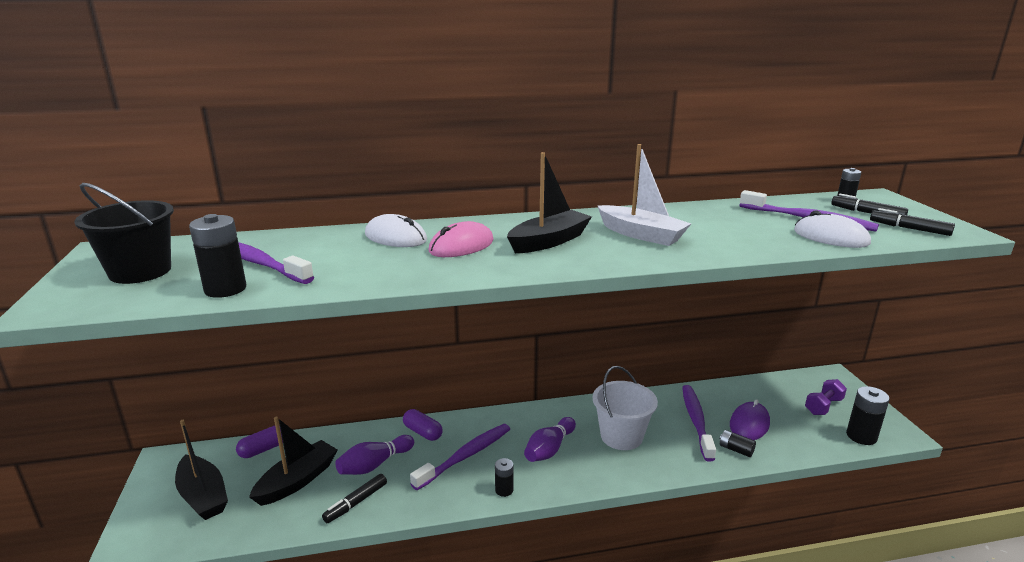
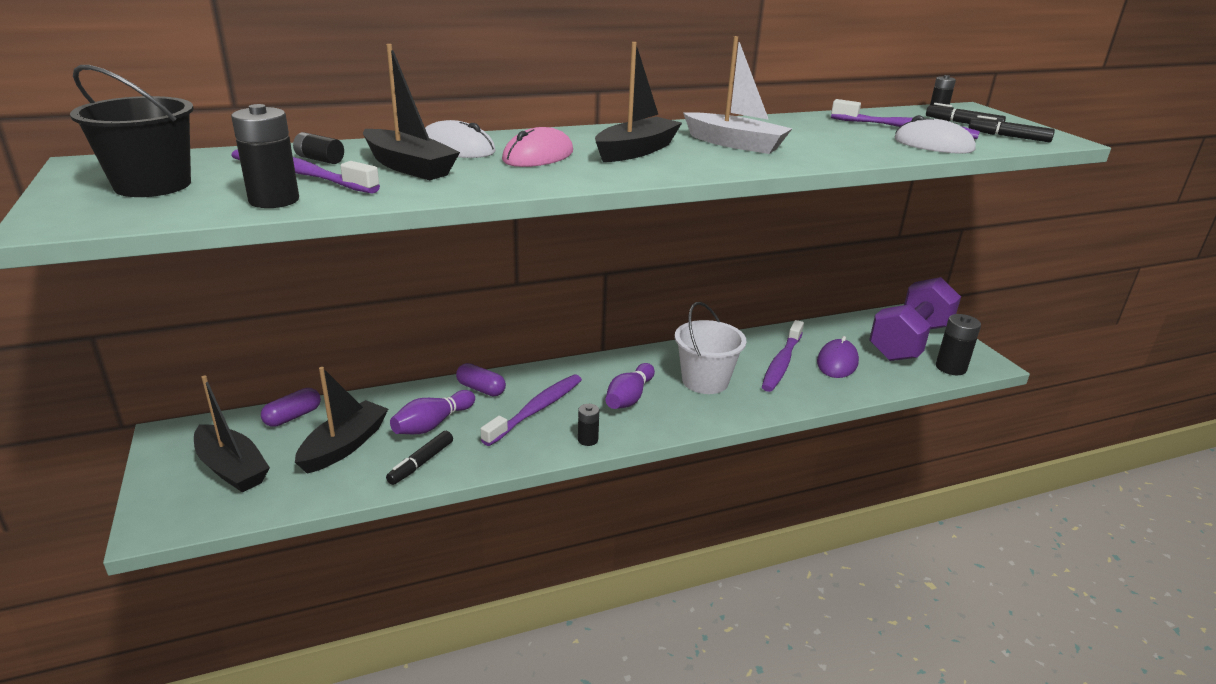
camera: 10 degrees left, 5 degrees up
purple toothbrush [682,385,716,461] -> purple toothbrush turned 150 degrees counterclockwise [762,320,804,392]
black battery [719,430,756,457] -> black battery moved to [293,132,344,164]
purple dumbbell [805,379,847,415] -> purple dumbbell [869,277,961,361], size x2.21
none -> black boat [363,44,460,180]

